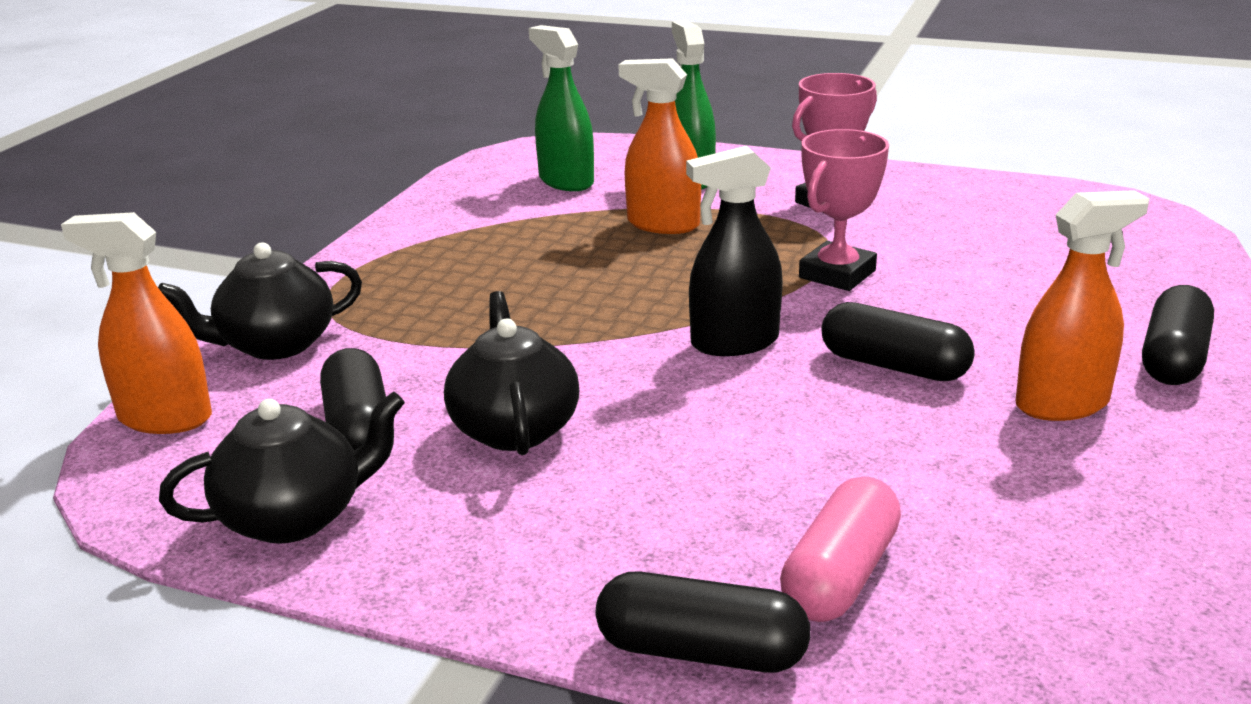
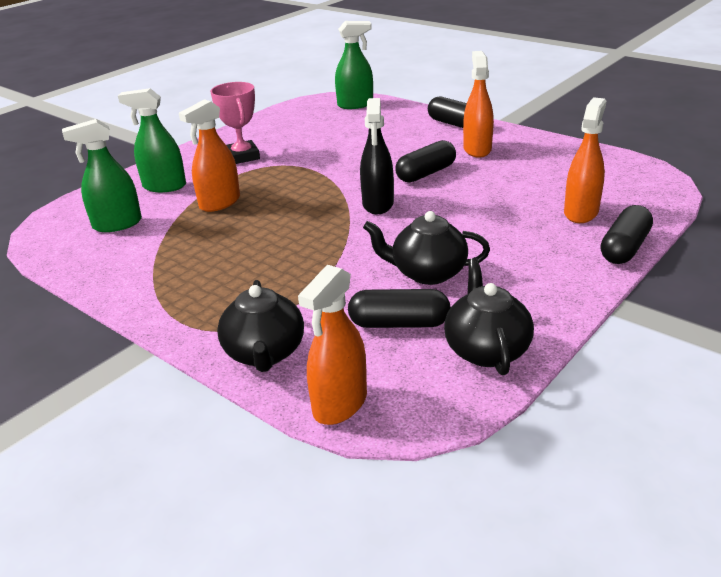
camera: 70 degrees left, 5 degrees up
pink capsule [780,476,901,622] -> orange spray bottle [564,97,606,223]
pink trophy [799,129,889,291] -> none
none -> green spray bottle [335,21,373,109]

